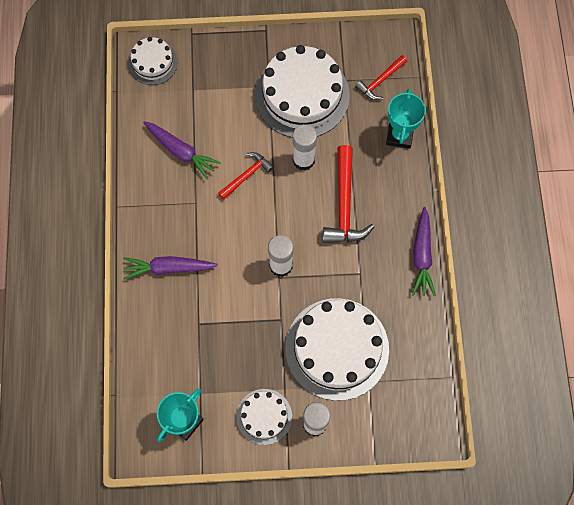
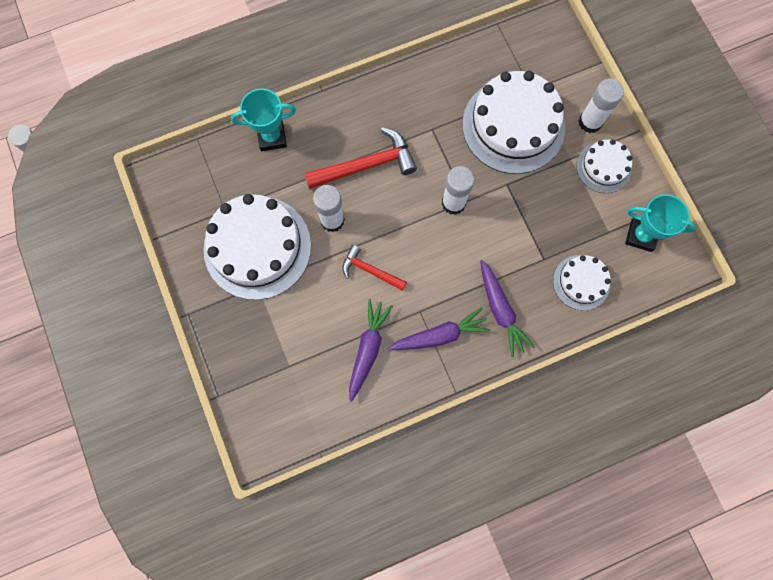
camera: 110 degrees left, 5 degrees up
white cake [128,37,178,85] -> white cake moved to [553,255,611,310]
red hammer [355,55,407,100] -> none
purple carrot [412,207,436,296] -> purple carrot moved to [388,307,491,350]

